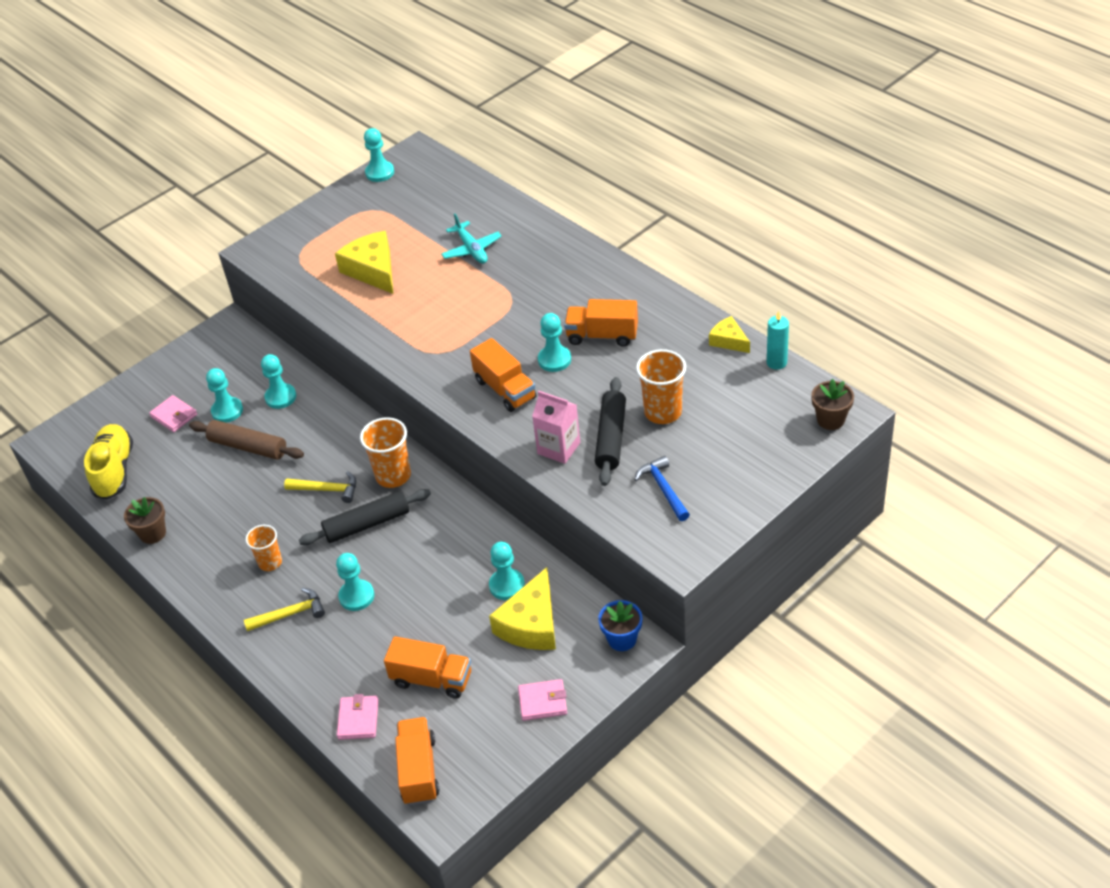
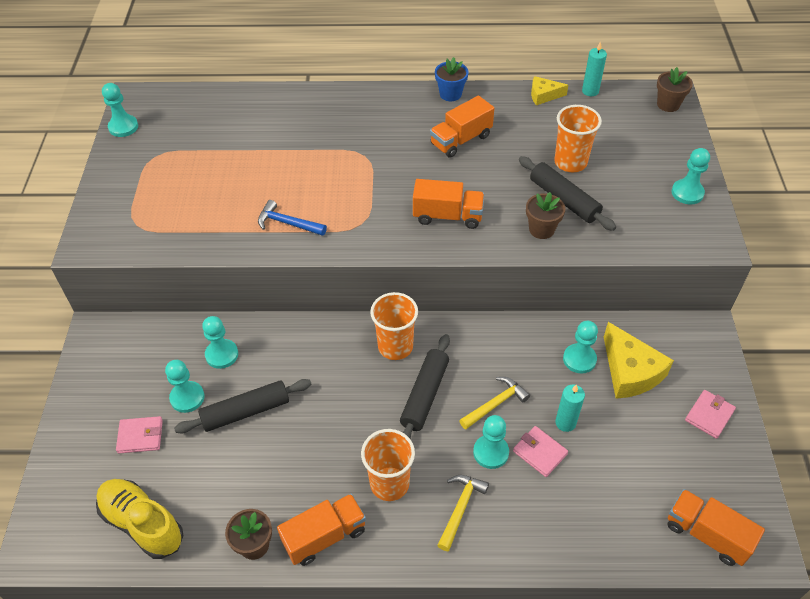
camera: 50 degrees left, 5 degrees up
brown rolling pin [189,420,304,460] -> black rolling pin [174,379,312,433]
orange cup [246,525,282,571] -> orange cup [361,429,415,501], size x1.55
yellow hammer [284,471,356,503] -> yellow hammer moved to [459,377,530,429]
yellow cheese [335,231,393,294] -> none
pink wallet [337,694,379,740] -> pink wallet moved to [513,426,568,477]
orange truck [384,636,471,699] -> orange truck moved to [277,494,366,566]
turquoise plane [441,213,502,264] -> none
pink carton [532,391,580,464] -> brown flower pot [526,192,565,239]
turquoise pawn [538,313,571,372] -> turquoise pawn moved to [672,148,710,204]
blue flower pot [598,600,642,651] -> blue flower pot moved to [435,57,469,101]
blue hammer [634,456,690,521] -> blue hammer moved to [258,200,327,236]
none -> turquoise candle [555,384,585,432]

